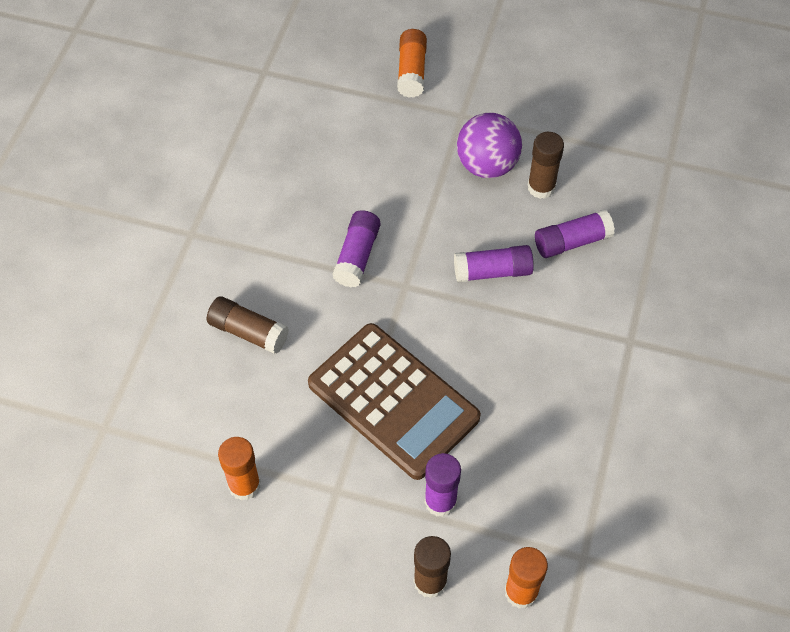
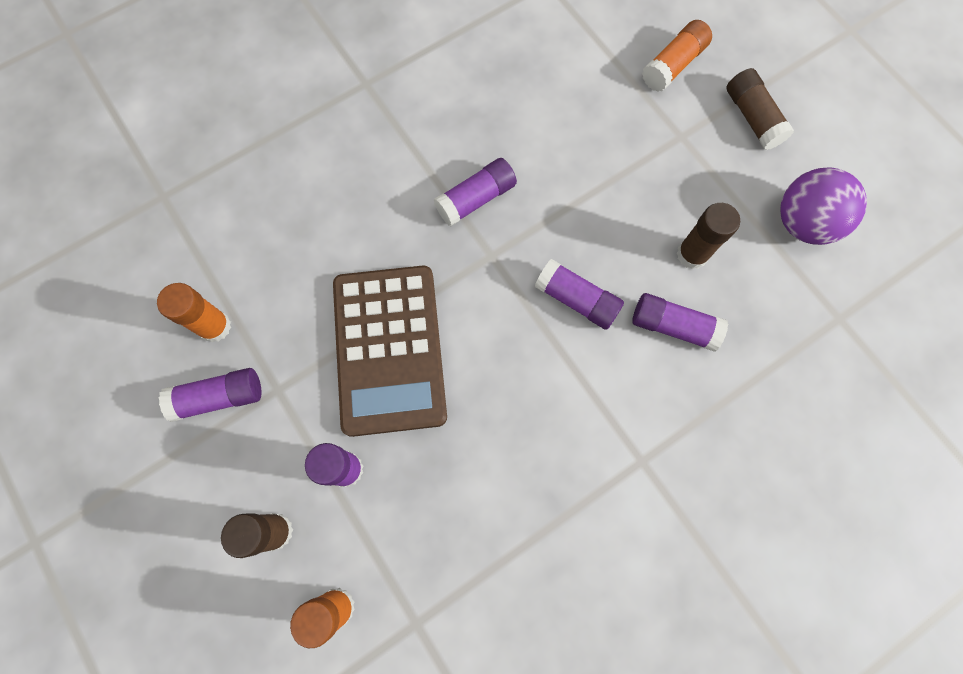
camera: 40 degrees right, 15 degrees up
brown glue stick [207,296,289,354] -> brown glue stick moved to [726,68,794,150]
purple ball [457,113,522,178] -> purple ball moved to [780,168,867,245]
none -> purple glue stick [159,368,261,422]

